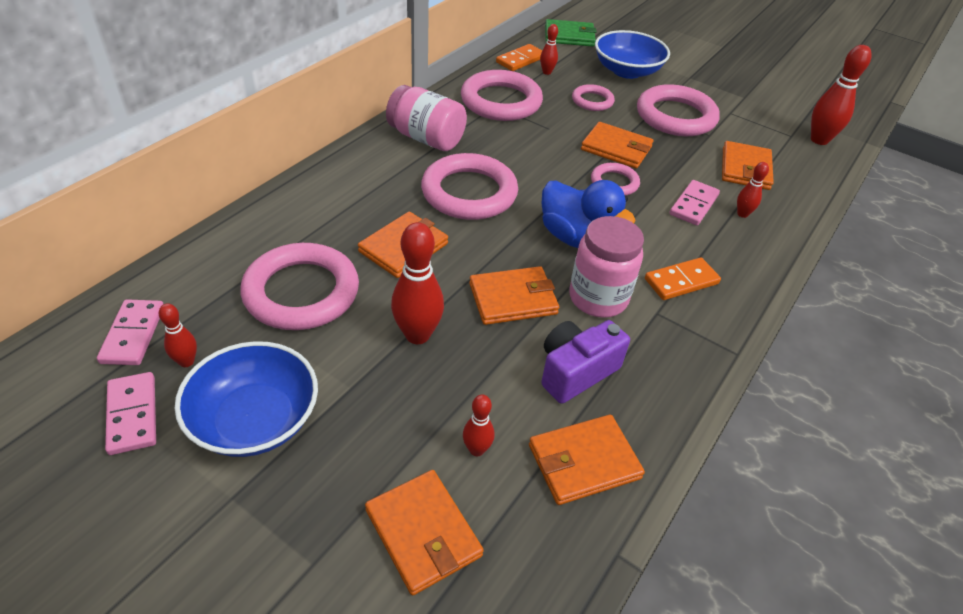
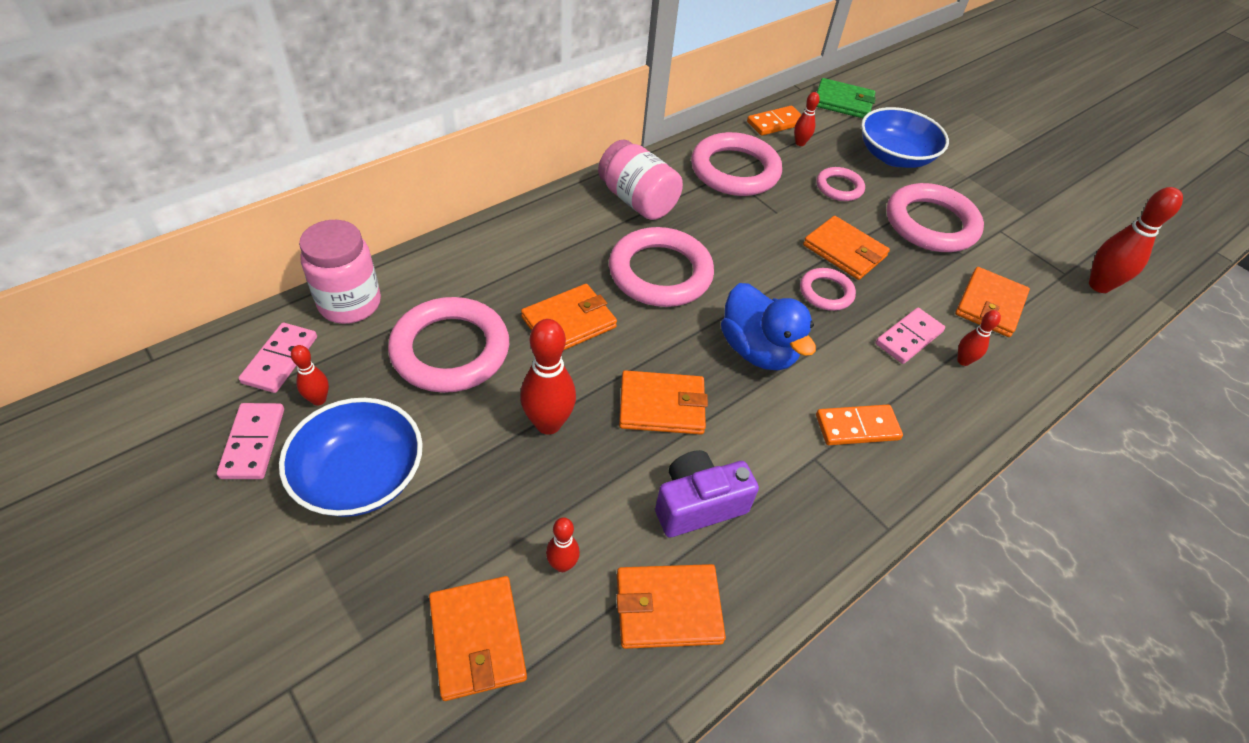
camera: 15 degrees right, 5 degrees up
pink jar [569,216,644,318] -> pink jar moved to [299,220,381,324]

